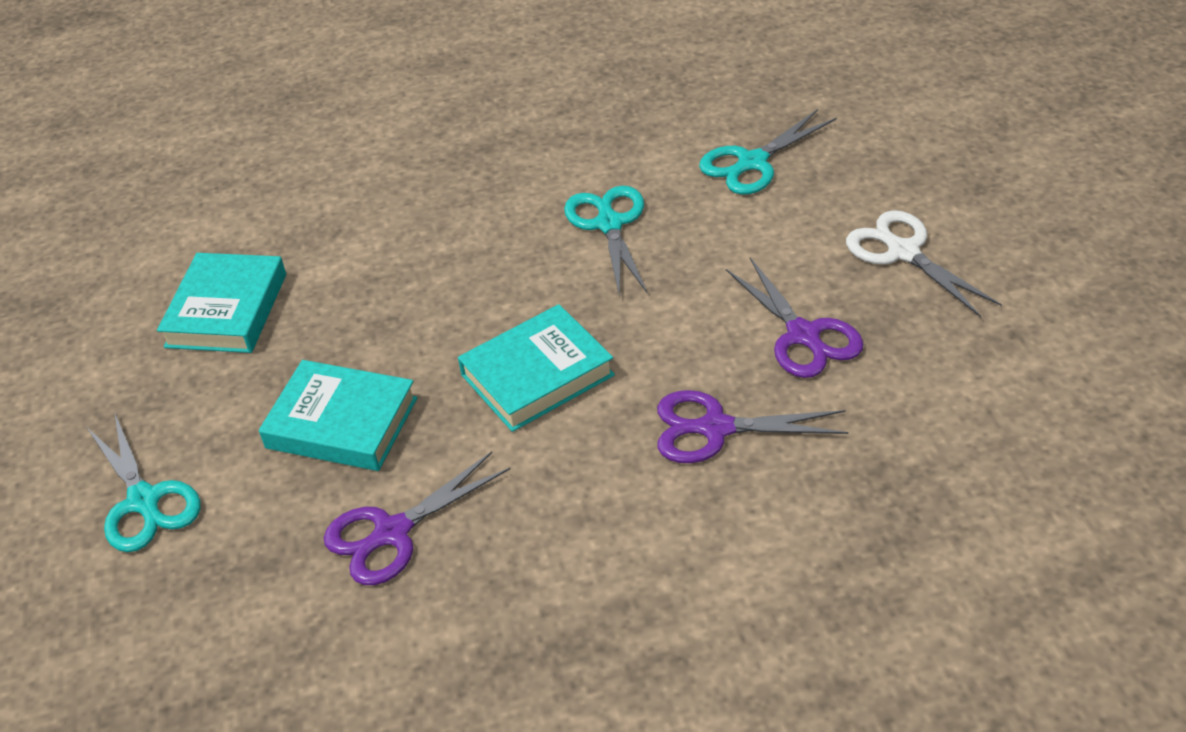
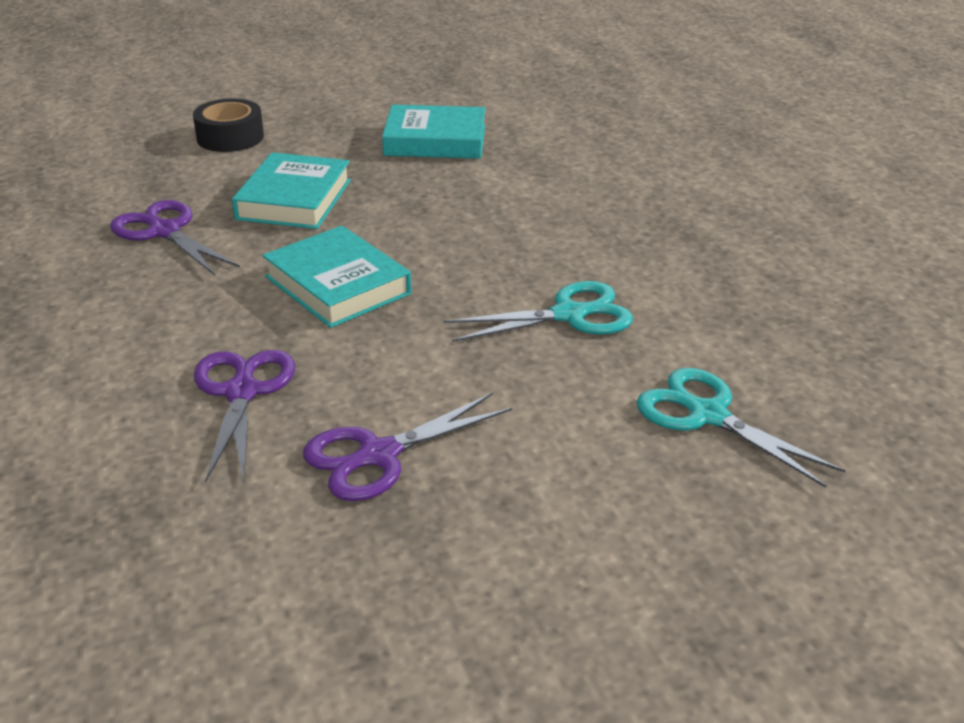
camera: 80 degrees right, 10 degrees down
turquoise scissors [87,414,201,552] -> black tape [193,99,264,152]
white scissors [846,210,1002,317] -> none

